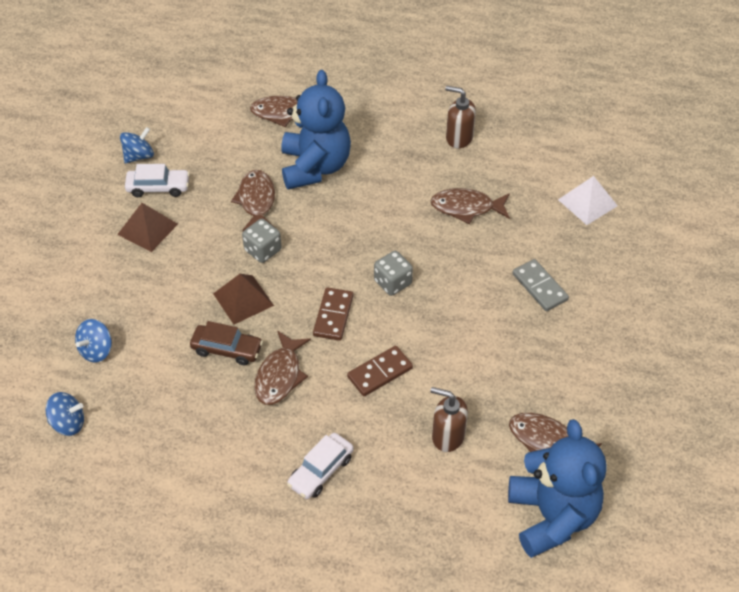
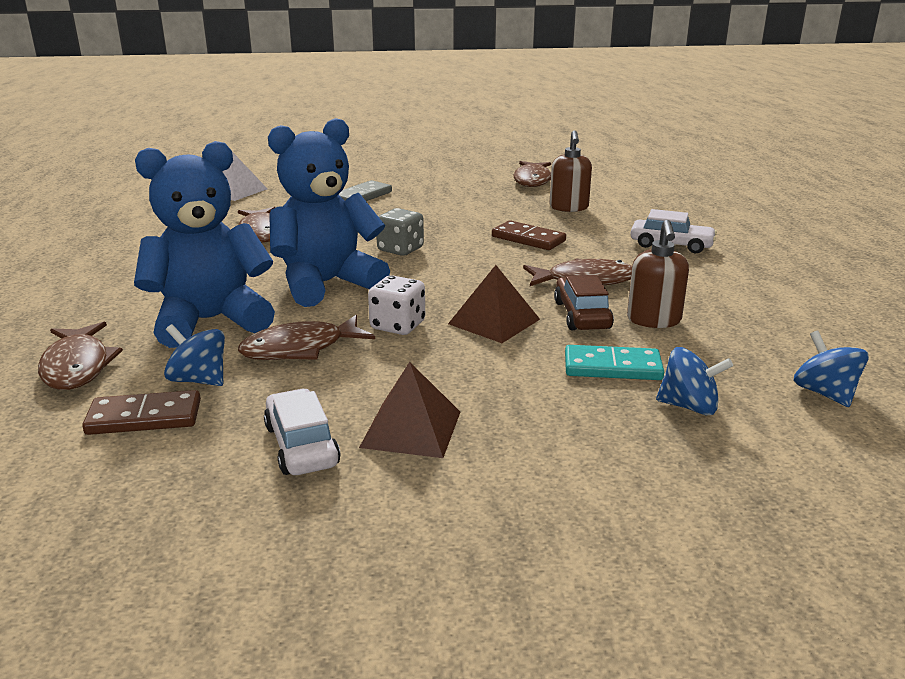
camera: 110 degrees left, 25 degrees down
blue spinning top [120,127,154,163] -> blue spinning top moved to [164,324,225,386]
grey dice [242,219,282,263] -> white dice [368,275,425,335]
brown domino [313,287,354,341] -> brown domino moved to [82,390,201,435]
brown soap dispenser [445,86,476,148] -> brown soap dispenser moved to [627,220,689,328]
blue teddy bear [508,419,607,558] -> blue teddy bear moved to [268,118,390,307]
none -> turquoise domino [565,345,664,380]

